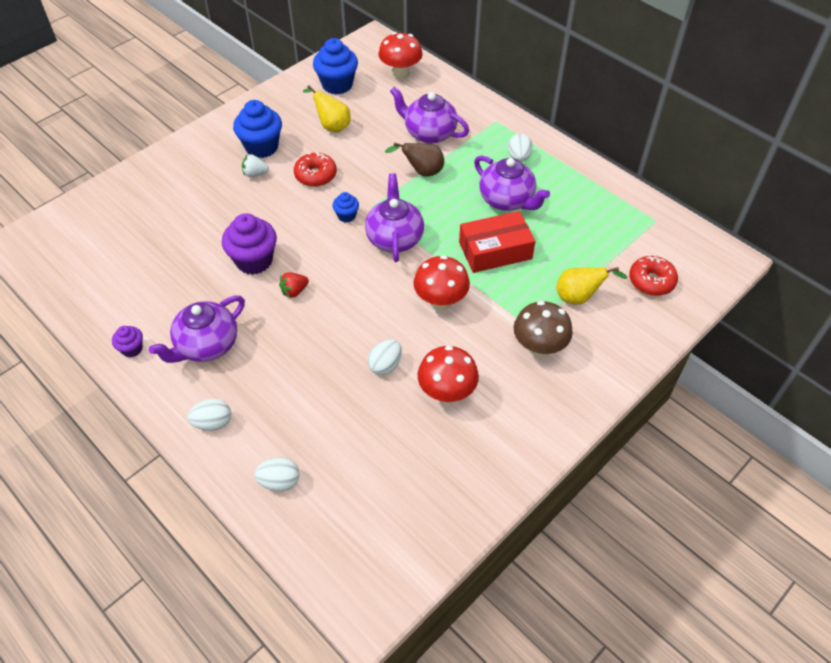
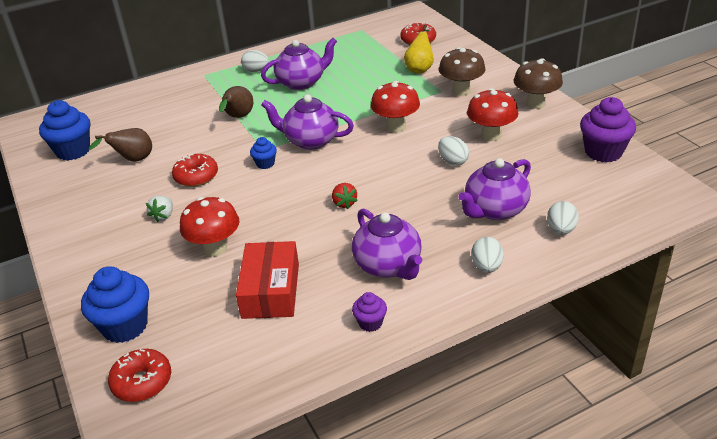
camera: 70 degrees left, 15 degrees down
purple cupcake [222,213,277,275] -> purple cupcake moved to [580,97,636,162]
blue cupcake [233,100,282,158] -> blue cupcake moved to [81,266,149,343]
yellow pear [303,85,351,133] -> brown pear [89,128,152,162]
red mushroom [378,32,423,79] -> red mushroom moved to [180,197,240,257]
purple teapot [390,87,469,144] -> purple teapot moved to [458,158,531,220]
red box [459,211,536,273] -> red box moved to [236,241,299,319]
none -> red donut [108,349,171,402]
none -> brown mushroom [514,58,563,109]

